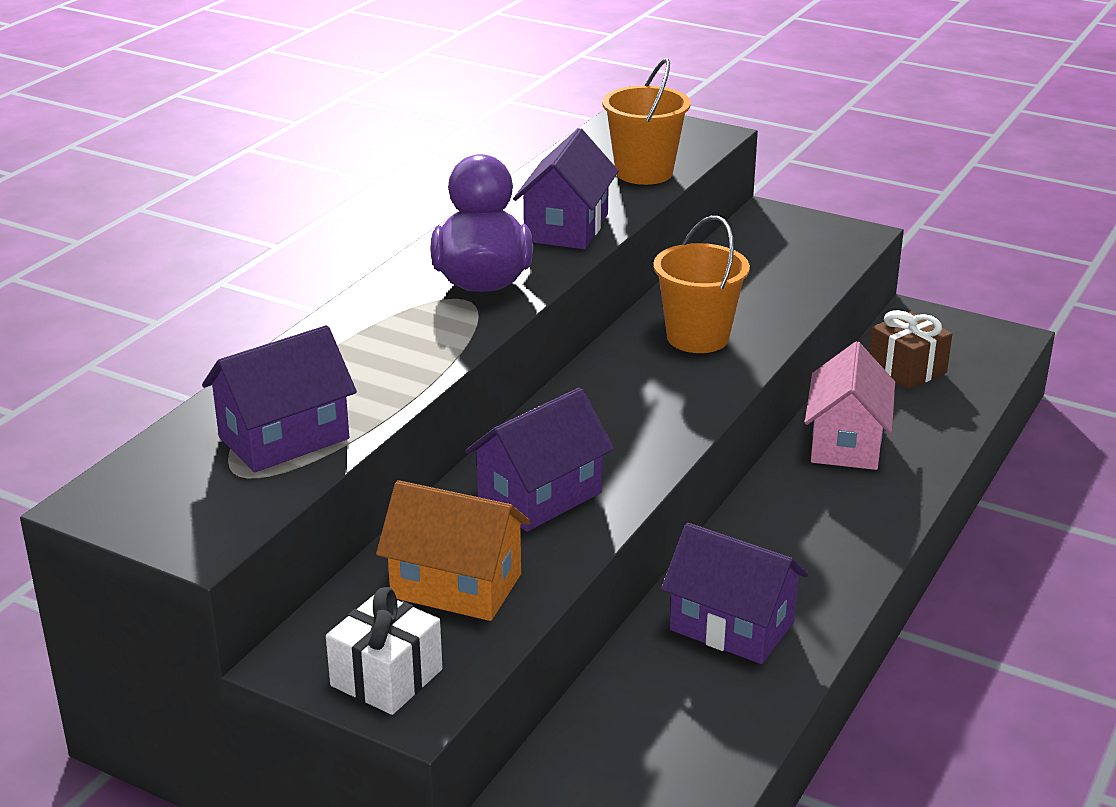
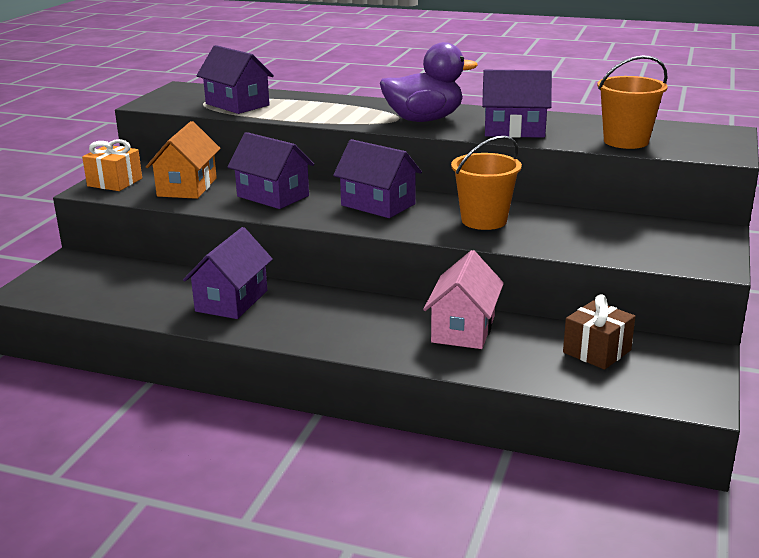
camera: 80 degrees right, 5 degrees down
white gift [326,587,442,715] -> orange gift [82,139,142,191]
pink house [805,342,895,470] -> pink house turned 75 degrees counterclockwise [423,250,504,349]
none -> purple house [333,139,422,218]

